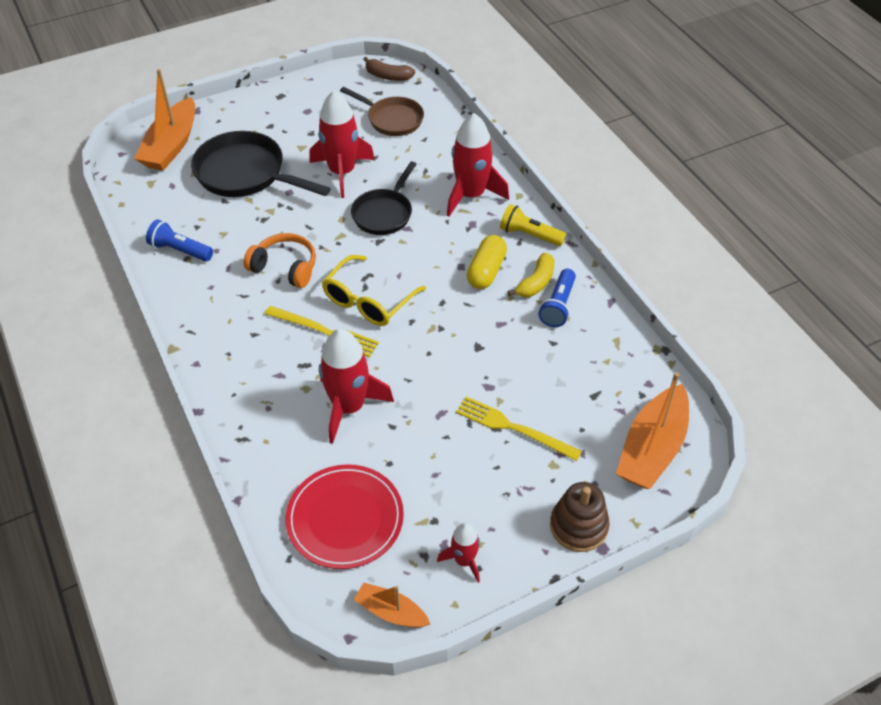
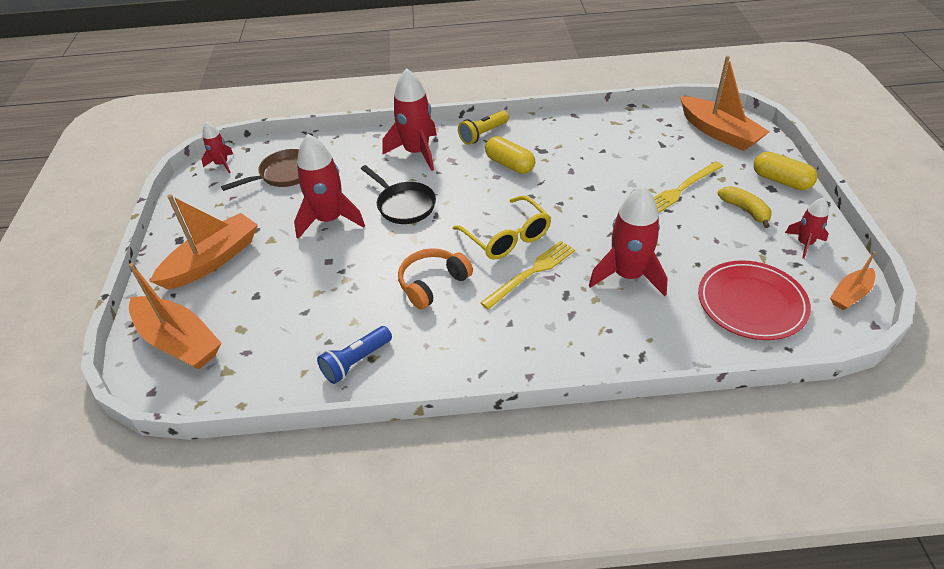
camera: 65 degrees left, 5 degrees down
black pan [191,131,331,197] -> none
brown banana [363,57,415,81] -> red rocket [202,122,233,173]
yellow banana [508,253,554,297] -> yellow banana moved to [718,186,771,228]
blue flashlight [539,269,576,327] -> none
brown stacking toy [550,482,610,552] -> yellow capsule [754,152,817,190]
none -> orange boat [150,194,258,290]

